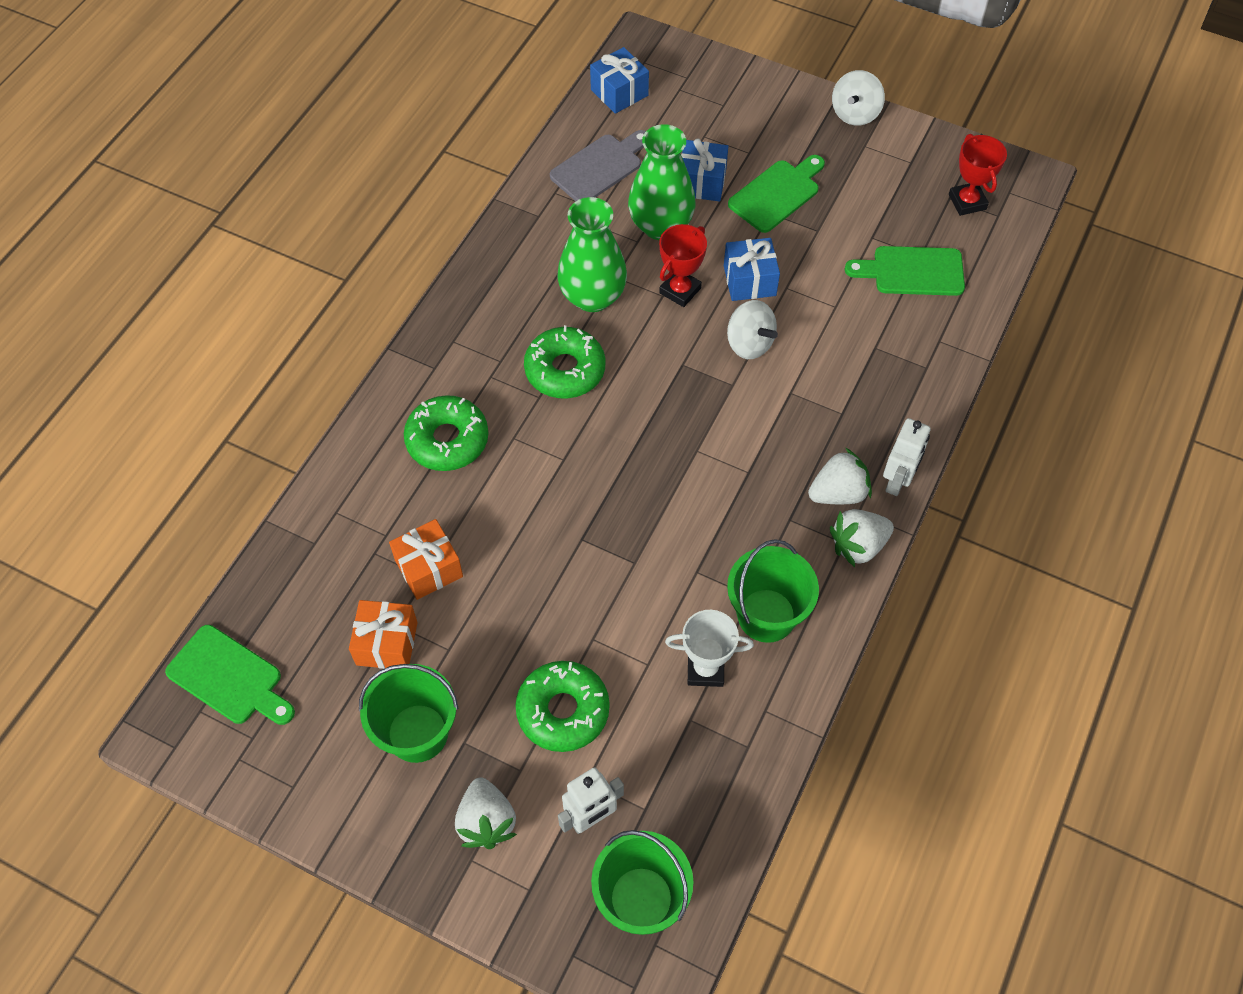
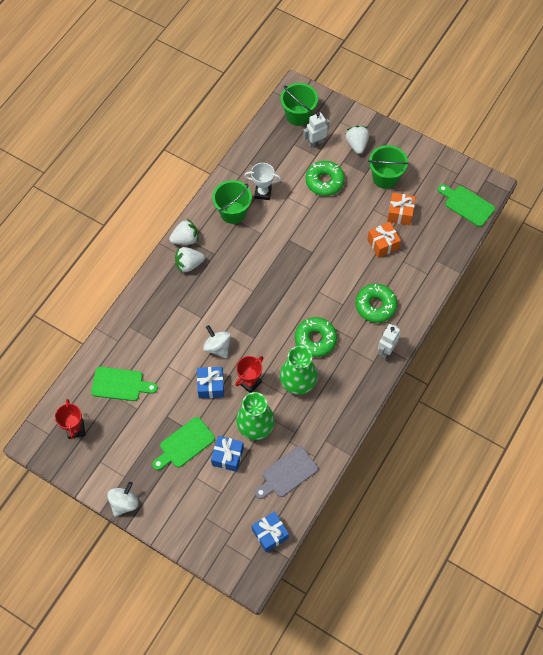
camera: 175 degrees left, 5 degrees up
white robot [883,418,931,496] -> white robot moved to [378,324,400,358]

